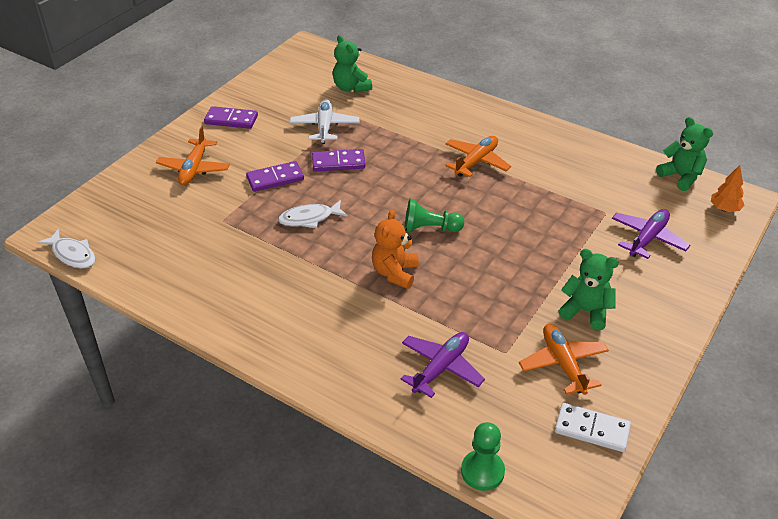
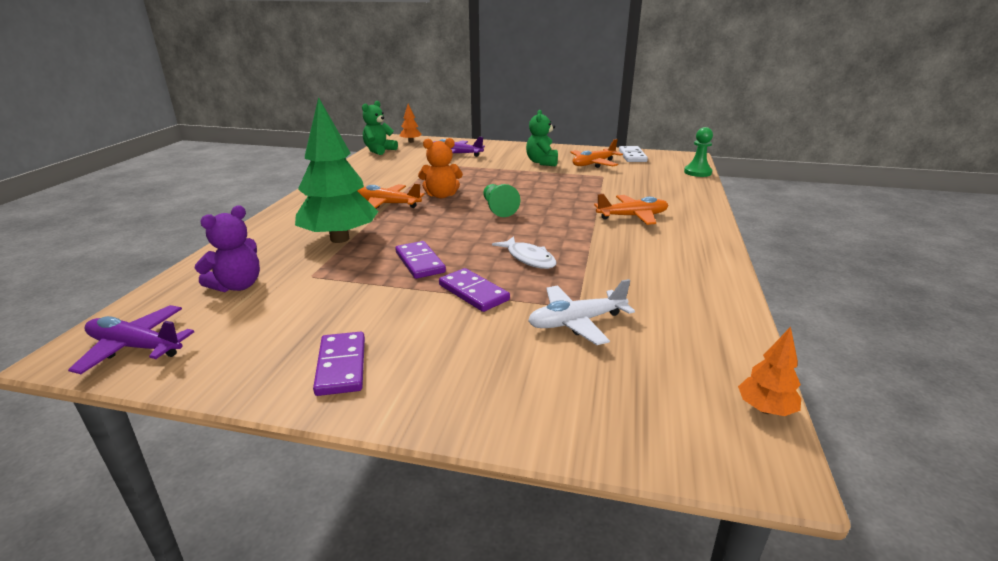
camera: 110 degrees left, 15 degrees down
white fish [37,229,96,269] -> orange tree [738,327,801,416]
orange plane [156,126,230,185] -> orange plane moved to [594,194,668,225]
white plane [290,99,360,144] -> white plane moved to [528,279,635,345]
green teddy bear [333,35,372,93] -> purple teddy bear [195,206,260,292]
orange teddy bear [372,209,418,289] -> orange teddy bear moved to [418,138,463,198]
purple plane [400,332,485,398] -> purple plane moved to [68,305,194,374]
none -> green tree [295,97,379,243]

